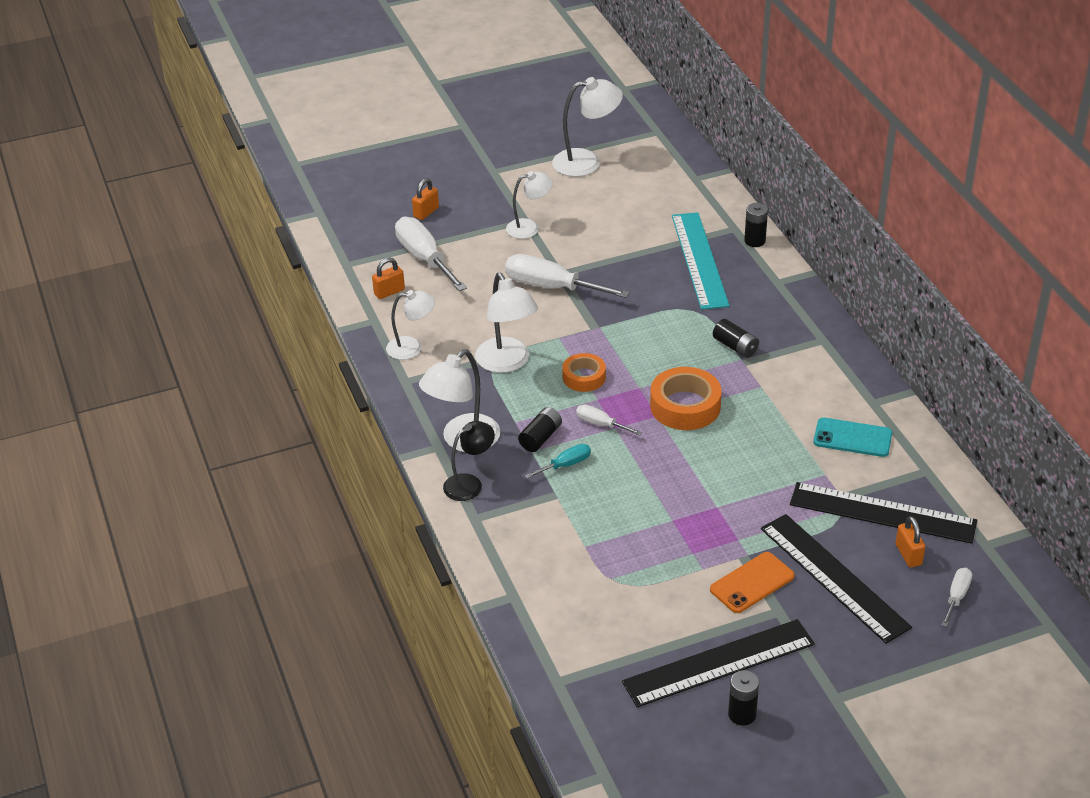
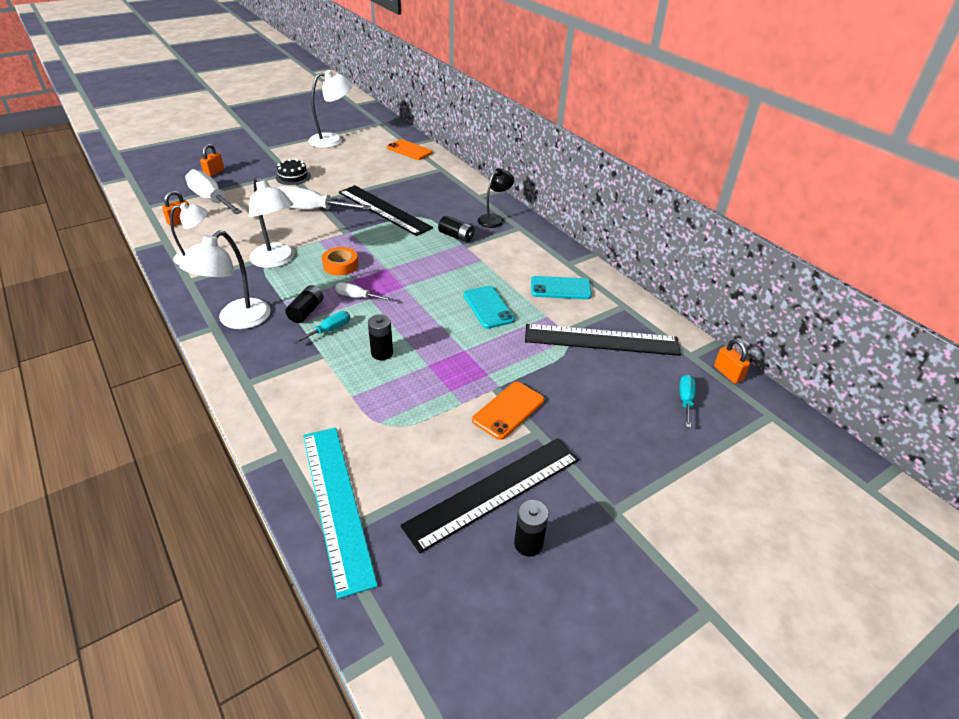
camera: 15 degrees left, 0 degrees up
black lamp [443,421,495,501] -> black lamp moved to [478,168,514,228]
white lamp [506,171,553,239] -> black cake [276,159,311,185]
orange tape [650,367,722,430] -> none
turquoise ruler [672,212,730,310] -> turquoise ruler moved to [303,427,378,599]
black battery [744,203,768,247] -> black battery moved to [368,314,393,360]
black ruler [761,514,912,644] -> black ruler moved to [339,185,433,236]
orange padlock [896,516,925,567] -> orange padlock moved to [714,339,750,384]
white screwdriver [941,568,972,627] -> turquoise screwdriver [679,374,696,428]
none -> orange phone [387,139,432,160]
none -> turquoise phone [463,286,515,329]

